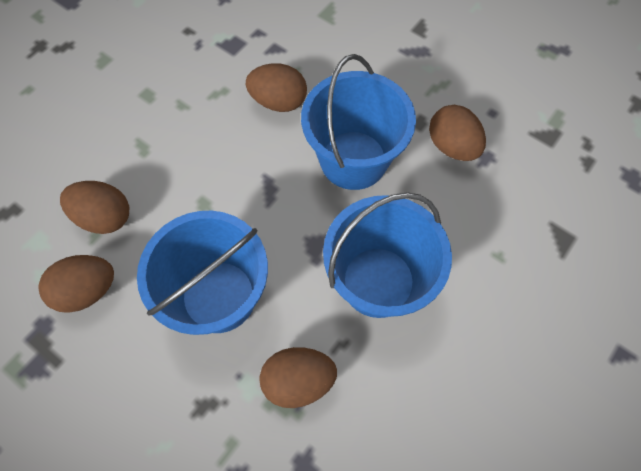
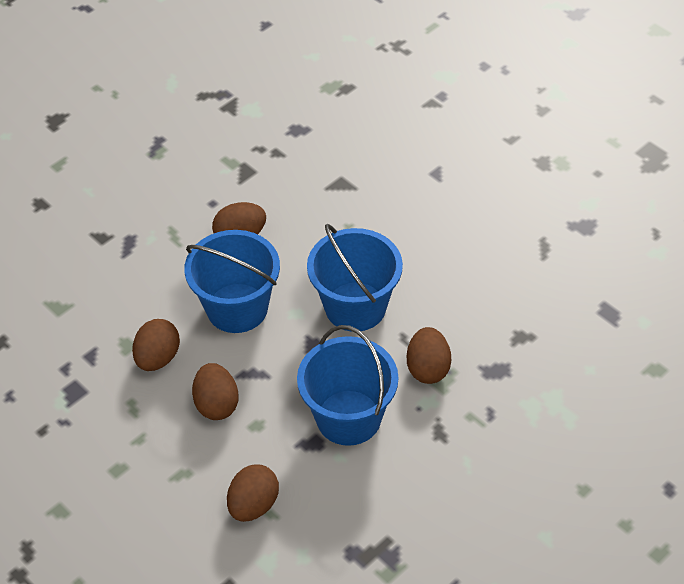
camera: 80 degrees left, 15 degrees down
brown egg [38,255,114,313] -> brown egg moved to [192,363,239,420]

